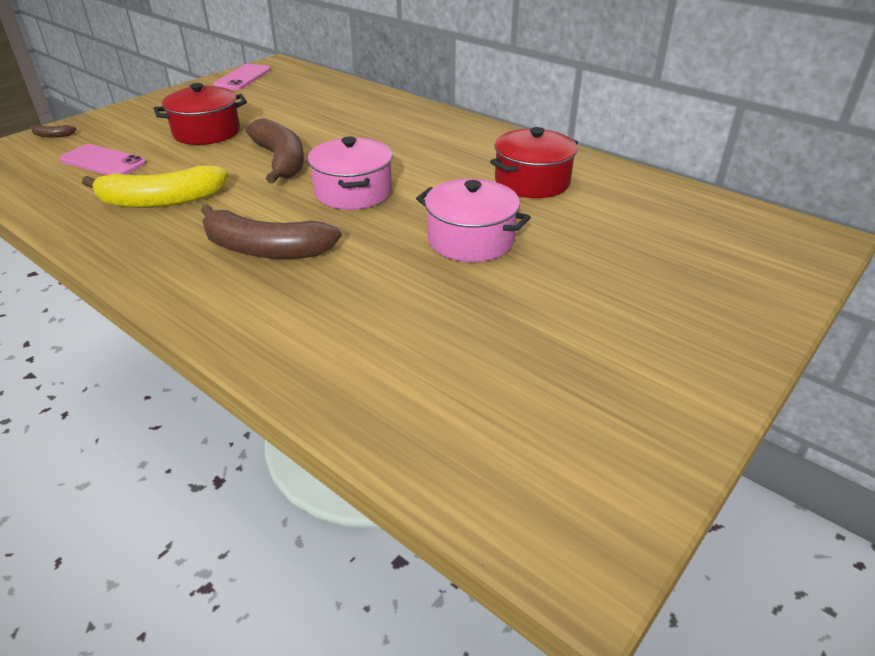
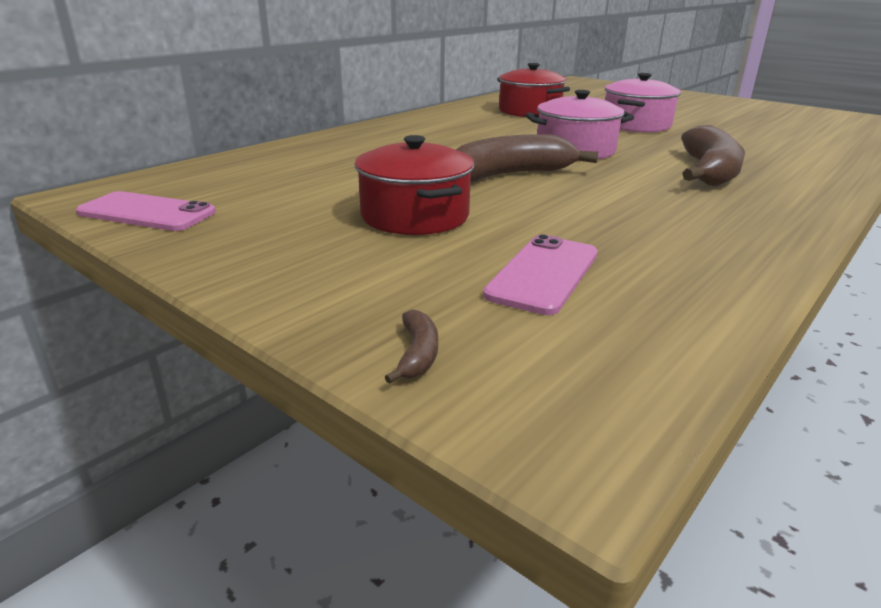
camera: 90 degrees left, 10 degrees down
yellow banana [82,165,228,208] -> none

